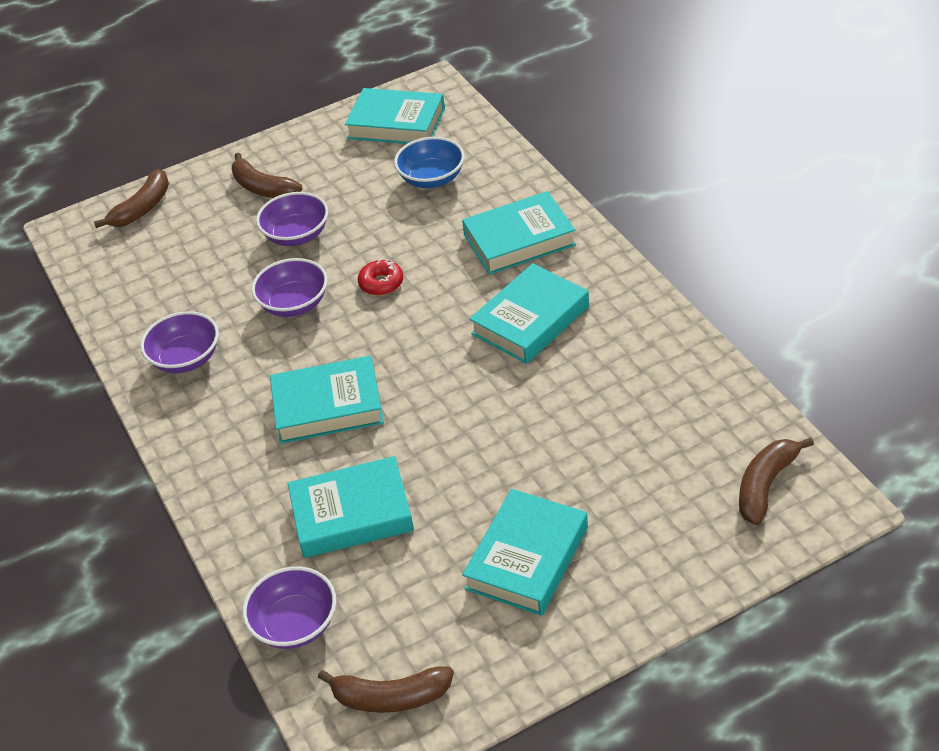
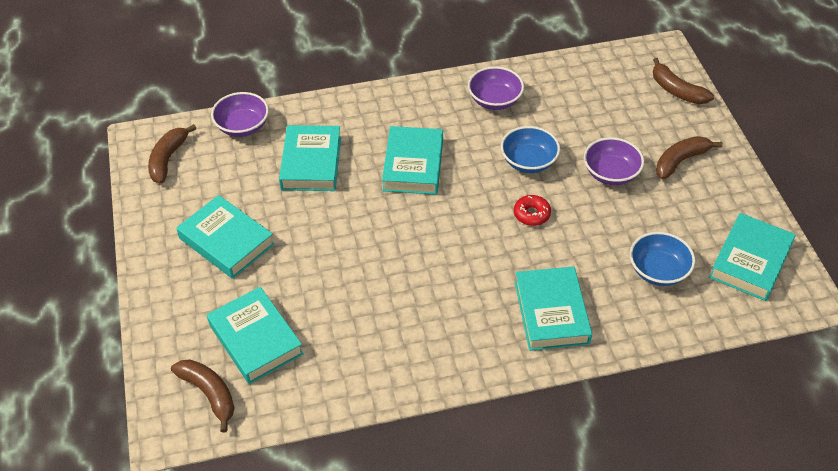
camera: 100 degrees right, 5 degrees up
purple bowl [251,258,328,317] -> blue bowl [501,126,560,173]
turquoise book [469,263,589,364] -> turquoise book moved to [207,287,304,384]

